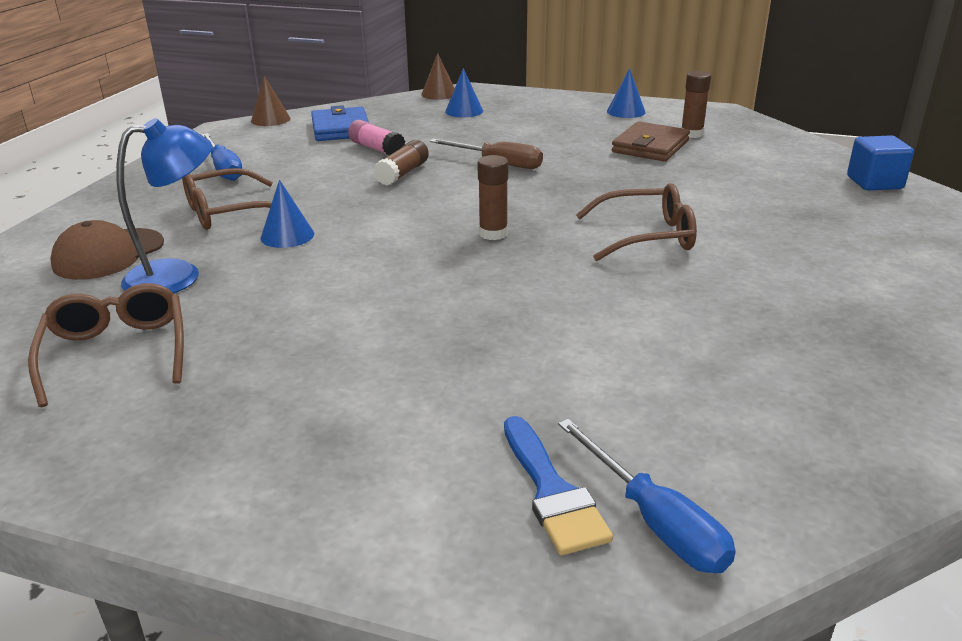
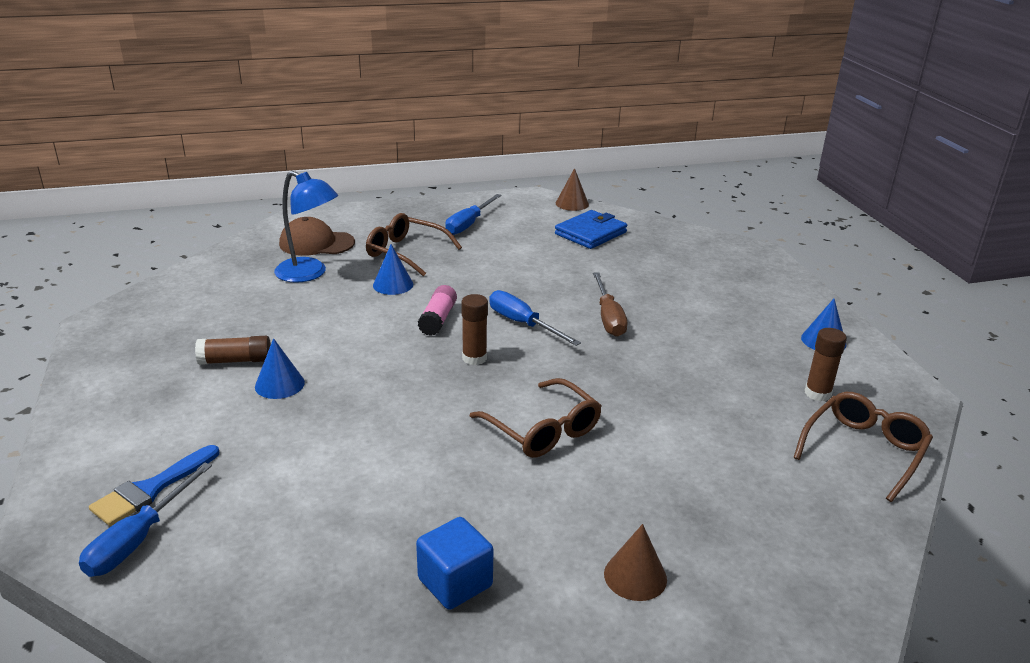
camera: 55 degrees right, 0 degrees up
brown glasses [28,283,184,407] -> brown glasses moved to [793,392,933,502]
pink glue stick [348,120,405,155] -> pink glue stick moved to [418,285,457,336]
brown glue stick [373,140,429,186] -> brown glue stick moved to [195,336,271,365]
brown cone [421,53,455,100] -> brown cone moved to [604,524,667,601]
blue cone [445,68,483,117] -> blue cone moved to [255,338,305,399]
brown wallet [612,121,690,162] -> none
blue cube [847,135,914,191] -> blue cube moved to [416,517,494,610]
none -> blue screwdriver [489,290,581,346]

